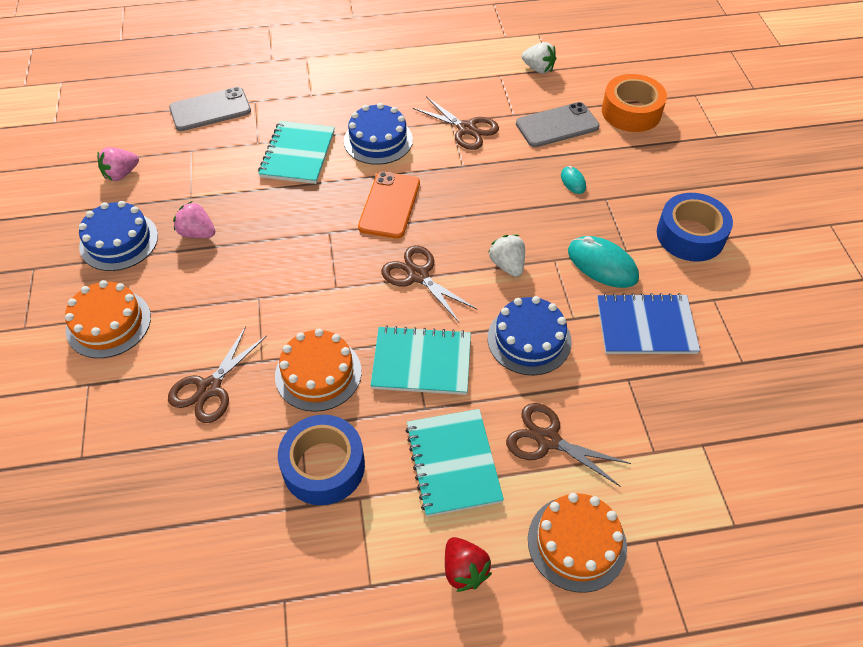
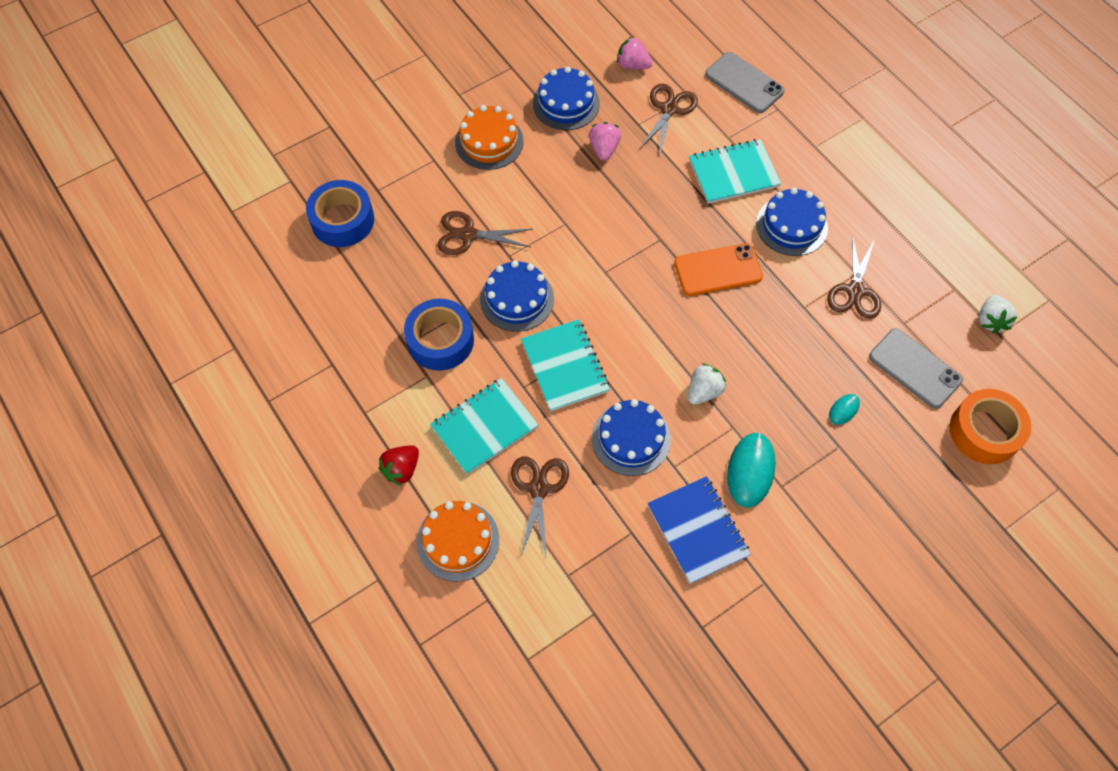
camera: 65 degrees right, 10 degrees up
orange cake [275,329,362,412] -> blue cake [480,260,554,332]
brown scissors [381,245,477,322] -> brown scissors moved to [639,84,698,157]
blue tape [657,193,733,262] -> blue tape moved to [306,180,374,247]

